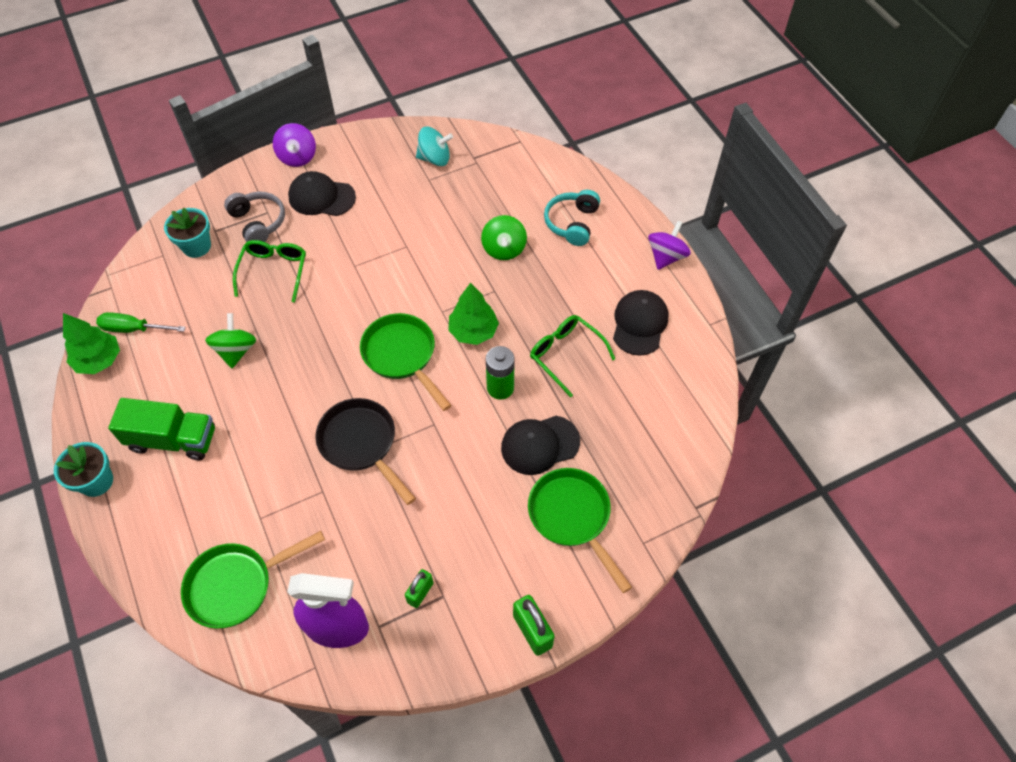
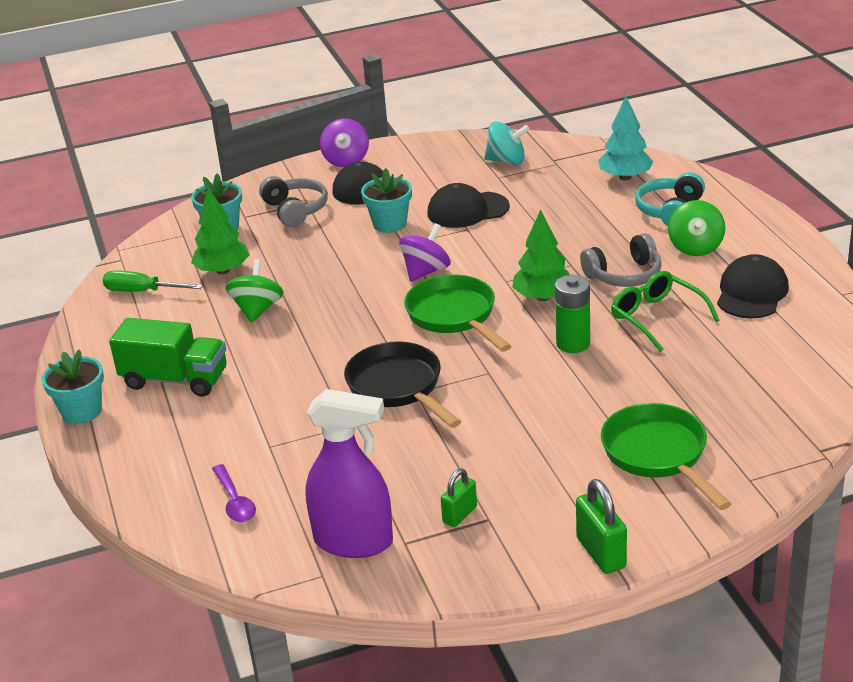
camera: 10 degrees right, 25 degrees down
green tree [63,313,120,374] -> green tree moved to [191,188,250,275]
green pan [181,531,325,629] -> purple spoon [212,464,256,522]
green glasses [233,240,306,302] -> none
green spinning top [481,215,527,260] -> green spinning top moved to [668,200,725,256]
black cap [501,416,580,475] -> black cap moved to [427,183,510,228]
purple spinning top [648,221,691,270] -> purple spinning top moved to [399,223,451,282]
none -> turquoise flower pot [361,168,412,233]
none -> grey headphones [580,233,662,287]
none -> turquoise tree [598,96,653,180]

